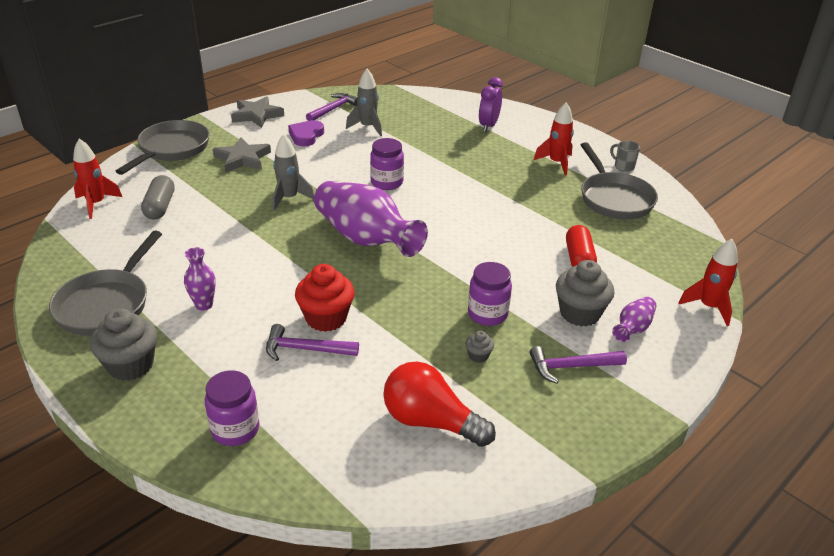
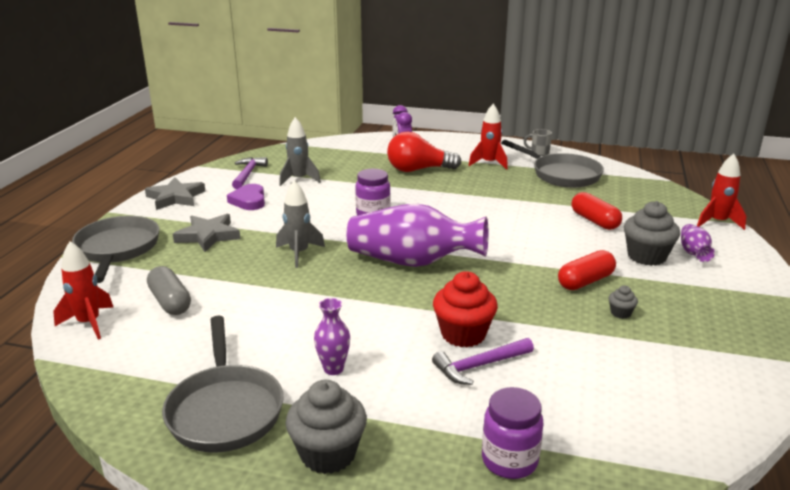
camera: 30 degrees left, 10 degrees down
red light bulb [383,362,496,447] -> red light bulb moved to [387,131,462,172]
purple jar [468,262,512,326] -> red capsule [558,250,616,290]
purple hammer [530,346,627,384] -> none

